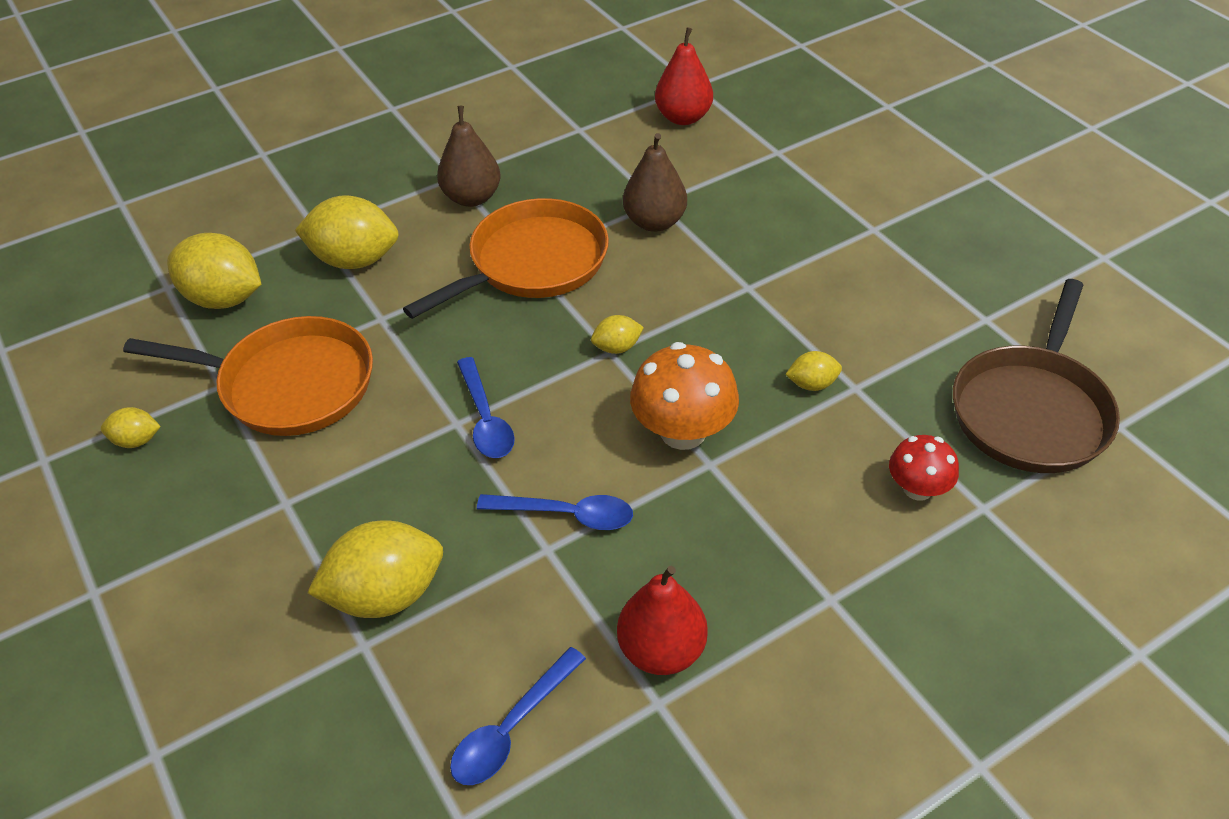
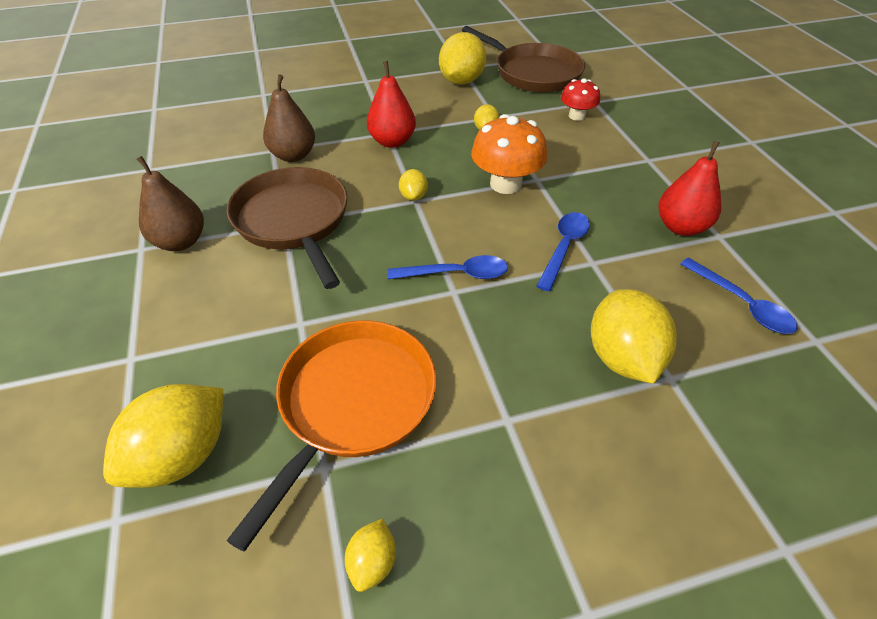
camera: 75 degrees left, 0 degrees up
yellow lemon [295,195,399,269] -> yellow lemon moved to [439,32,486,84]
orange pan [403,198,609,319] -> brown pan [227,167,348,289]
red pear [655,27,713,125] -> red pear moved to [367,61,416,148]

